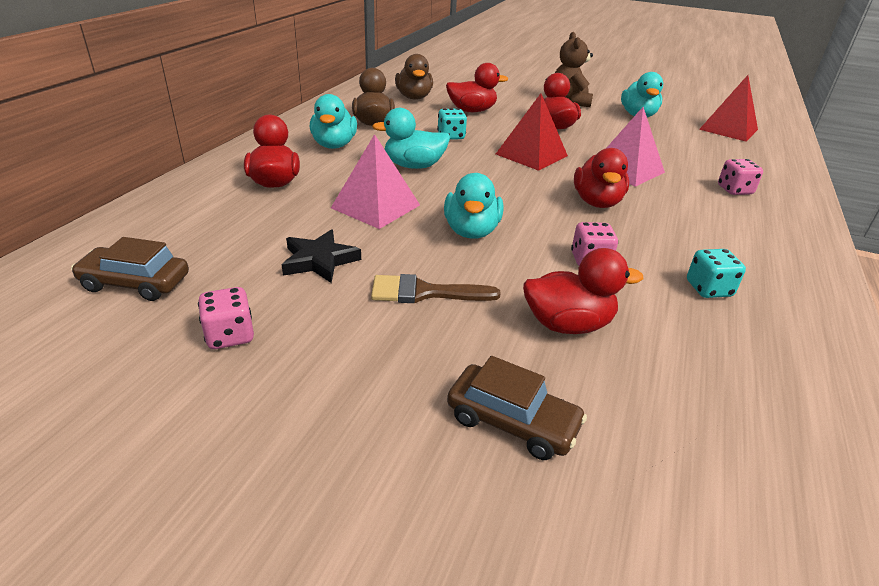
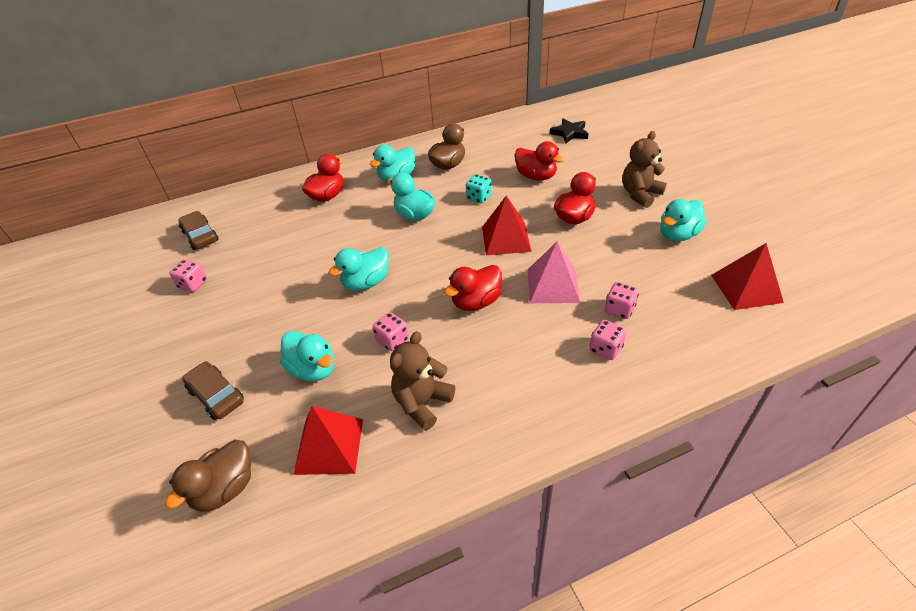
camera: 50 degrees right, 10 degrees up
black star [282,229,361,283] -> black star moved to [550,118,589,144]
pink pyramid [331,134,420,229] -> none
brown brush [371,274,501,303] -> none
brown duck [395,54,433,100] -> brown duck moved to [165,440,251,512]
brown car [447,356,587,460] -> brown car turned 150 degrees clockwise [182,361,244,420]
red duck [523,248,643,334] -> turquoise duck [280,331,335,381]
turquoise dice [687,249,746,298] -> brown teddy bear [390,331,455,431]
none -> red pyramid [293,406,363,475]
none -> pink dice [605,282,639,319]

